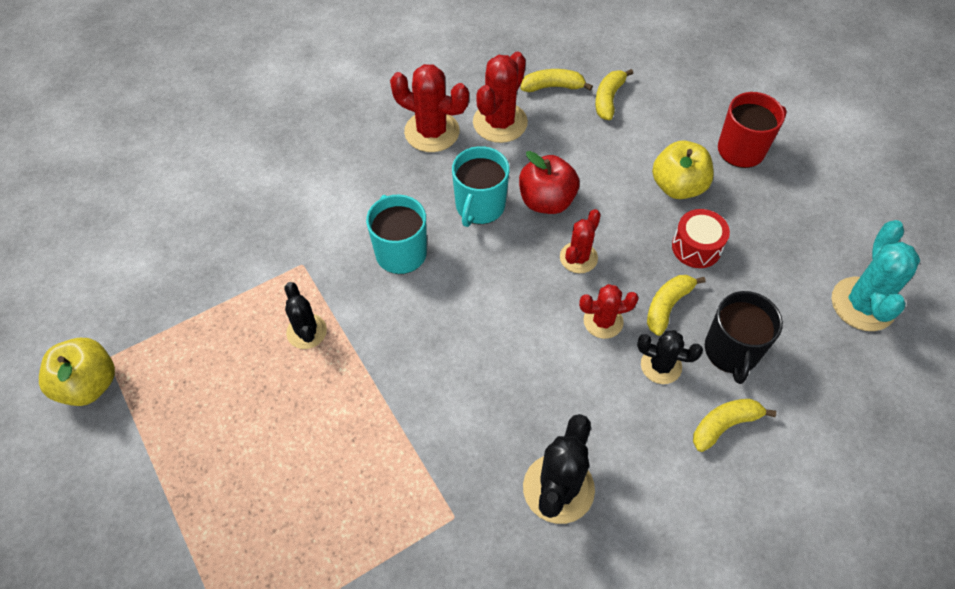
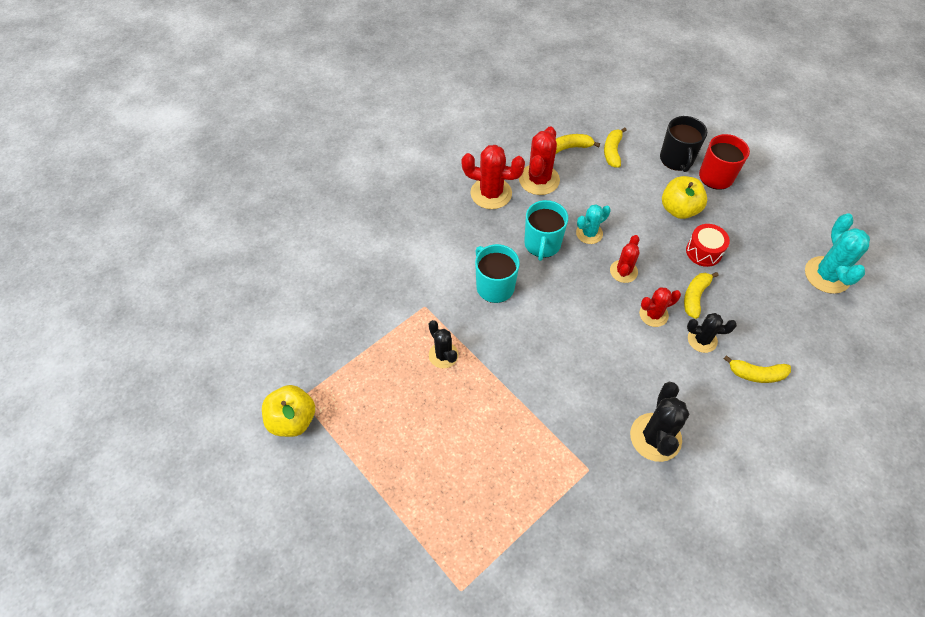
camera: 10 degrees left, 0 degrees up
red apple [519,151,579,214] -> turquoise cactus [576,204,611,244]
yellow banana [693,399,776,452] -> yellow banana turned 135 degrees counterclockwise [723,355,791,383]
black mug [705,291,783,384] -> black mug moved to [660,116,707,172]

